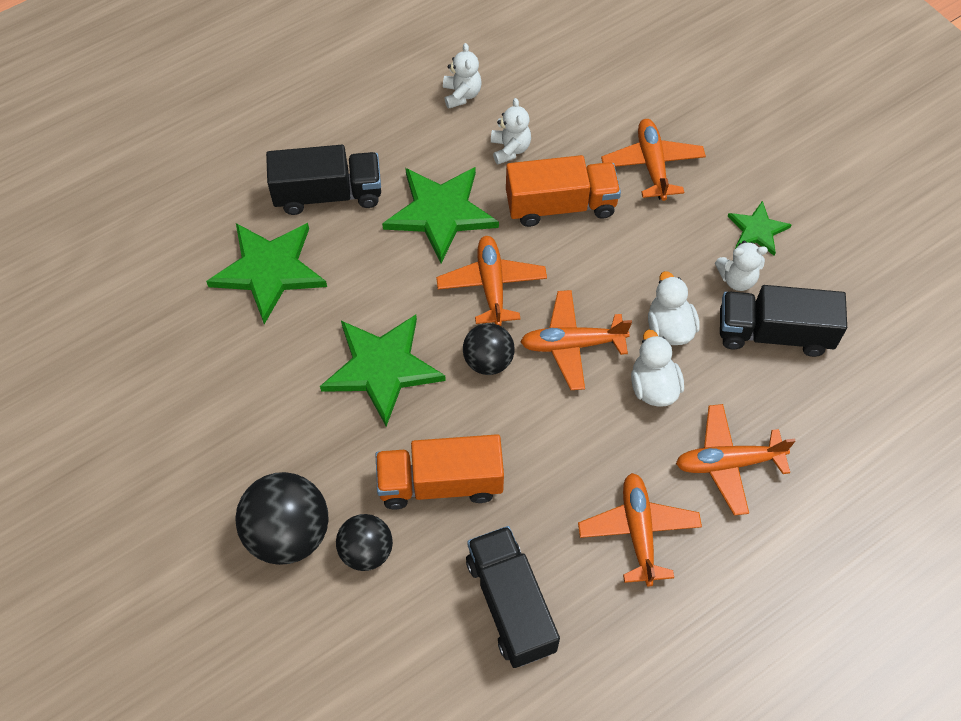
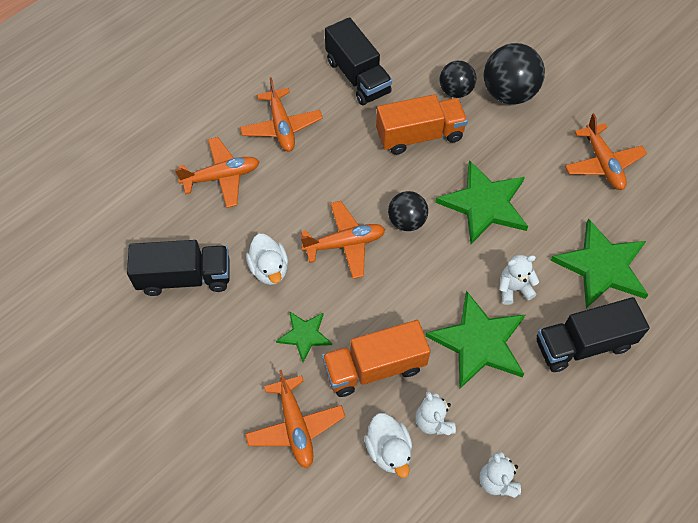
camera: 170 degrees right, 0 degrees up
orange plane [436,236,547,326] -> orange plane moved to [565,113,647,190]
white duck [631,330,684,407] -> white duck moved to [364,413,412,478]
white teddy bear [715,241,768,291] -> white teddy bear moved to [499,255,539,305]
green star [727,201,792,256] -> green star moved to [276,311,332,362]

